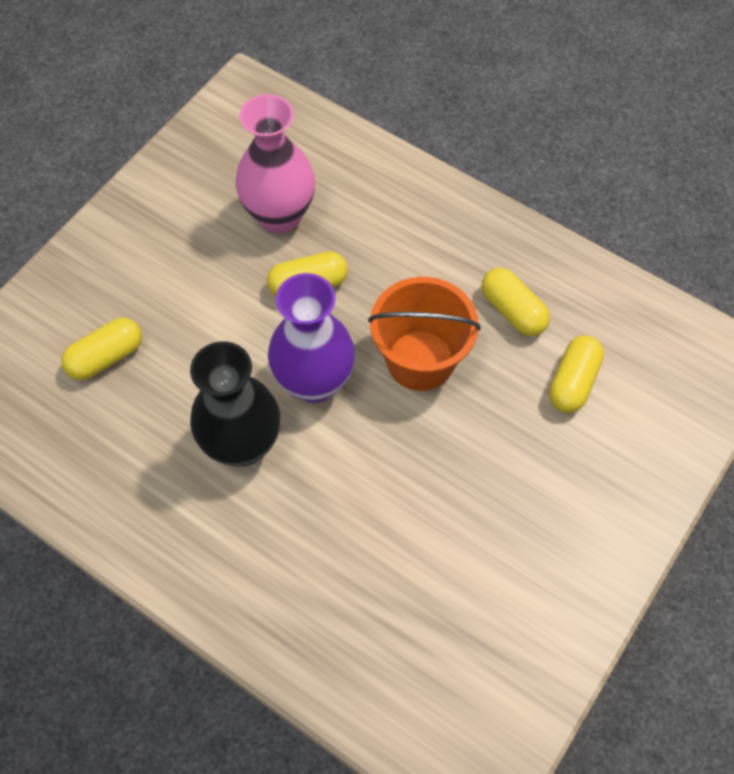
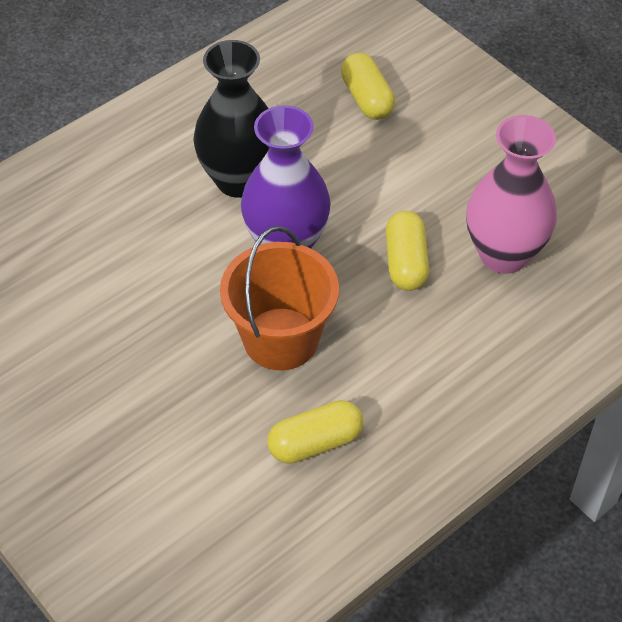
camera: 105 degrees right, 10 degrees down
yellow capsule [549,335,604,413] -> none

